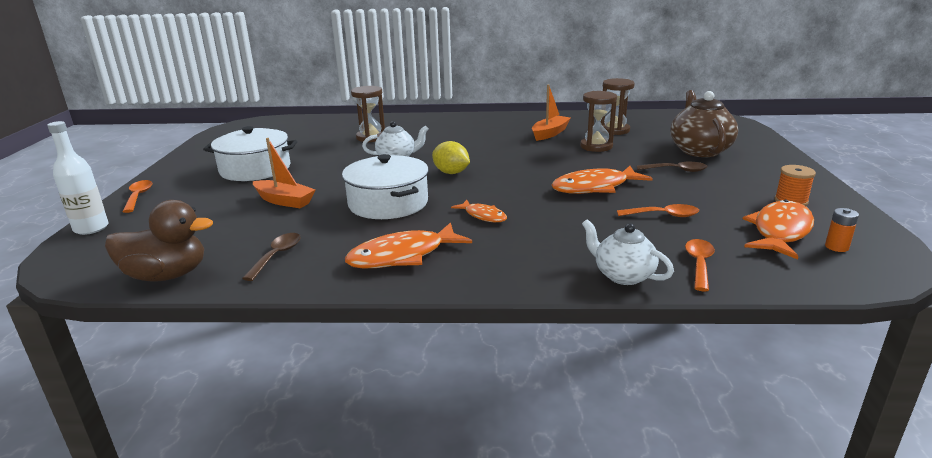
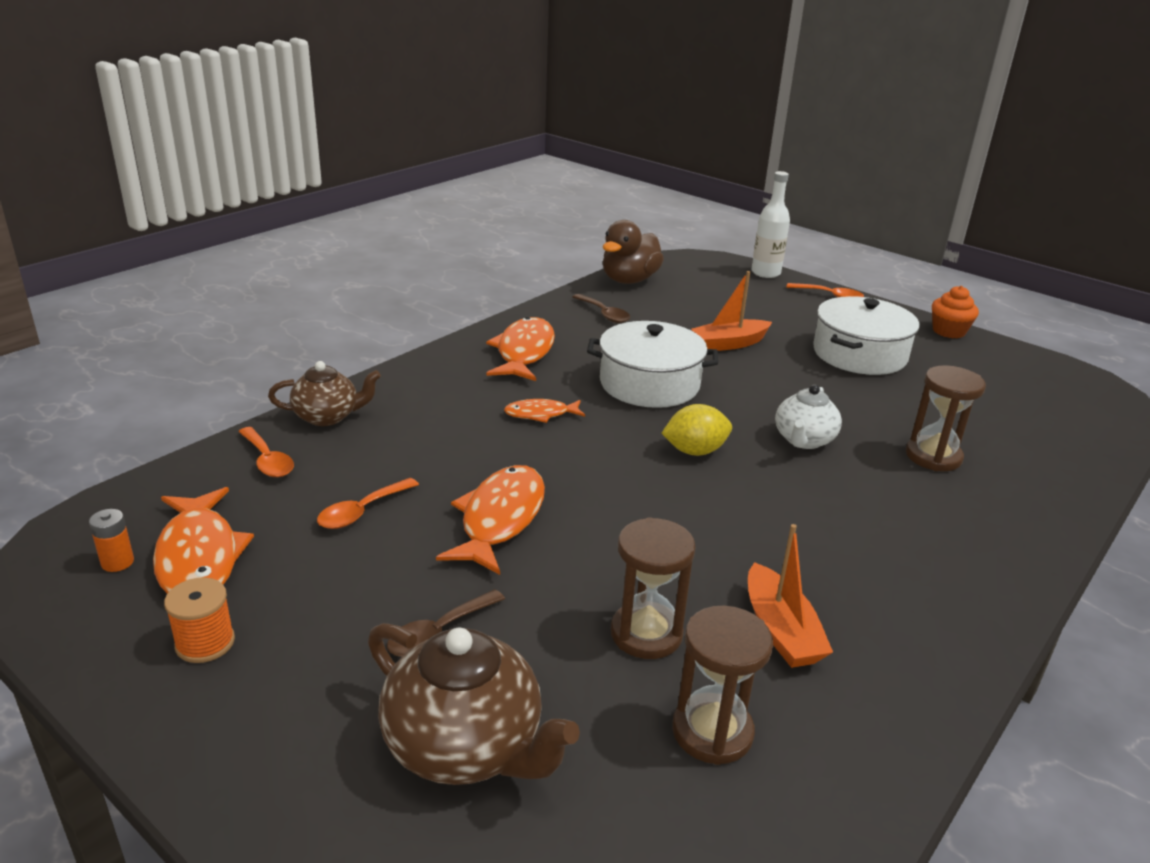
camera: 125 degrees right, 5 degrees up
white teapot [582,219,674,285] -> brown teapot [268,361,381,426]
none -> orange cupcake [932,286,979,338]

